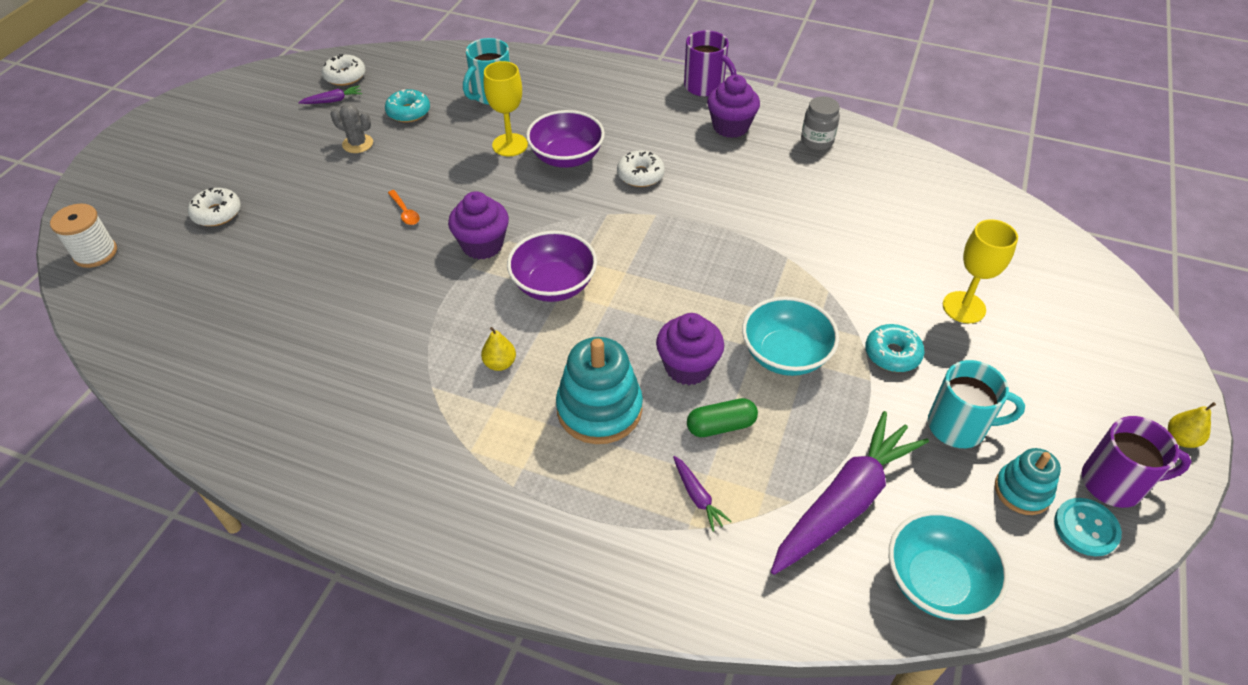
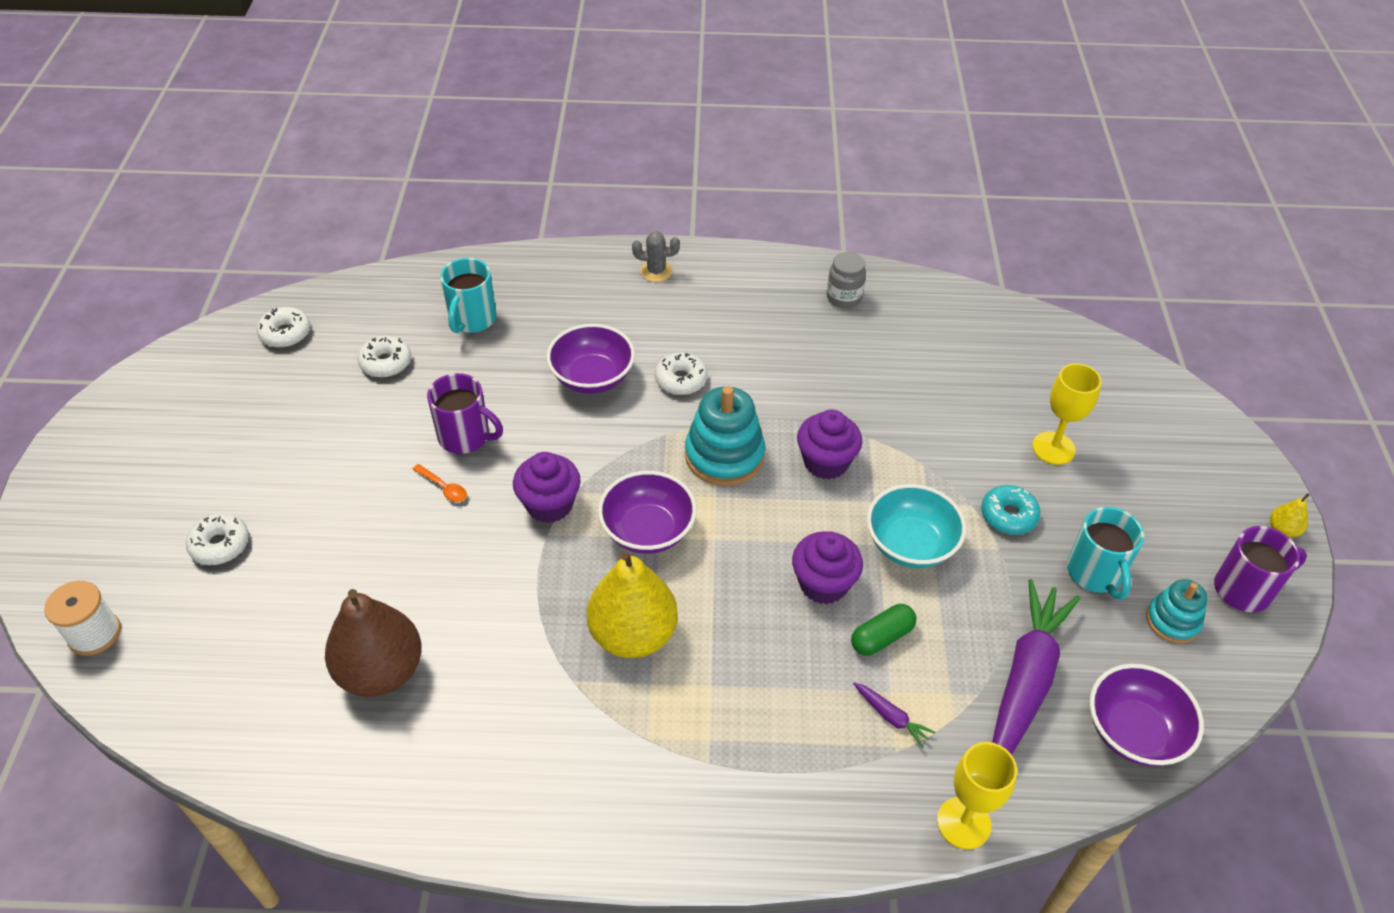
camera: 20 degrees left, 0 degrees up
purple carrot [298,86,362,104] -> none
grey cactus [331,104,373,153] -> grey cactus moved to [632,231,680,282]
turquoise donut [385,89,430,122] -> white donut [358,336,411,378]
yellow pear [481,327,516,371] -> yellow pear [587,551,678,658], size x2.40
yellow goblet [484,61,528,156] -> yellow goblet moved to [937,742,1017,849]
turquoise stacking toy [556,337,643,444] -> turquoise stacking toy moved to [685,386,765,486]
purple mug [684,30,737,97] -> purple mug moved to [427,373,503,454]
purple cupcake [707,75,760,138] -> purple cupcake moved to [797,410,862,479]
turquoise bowl [889,511,1009,620] -> purple bowl [1090,664,1204,766]
turquoise mug [928,360,1025,448] -> turquoise mug turned 90 degrees clockwise [1067,507,1144,600]
turquoise button [1054,498,1122,556] -> none
none -> brown pear [325,589,422,697]

